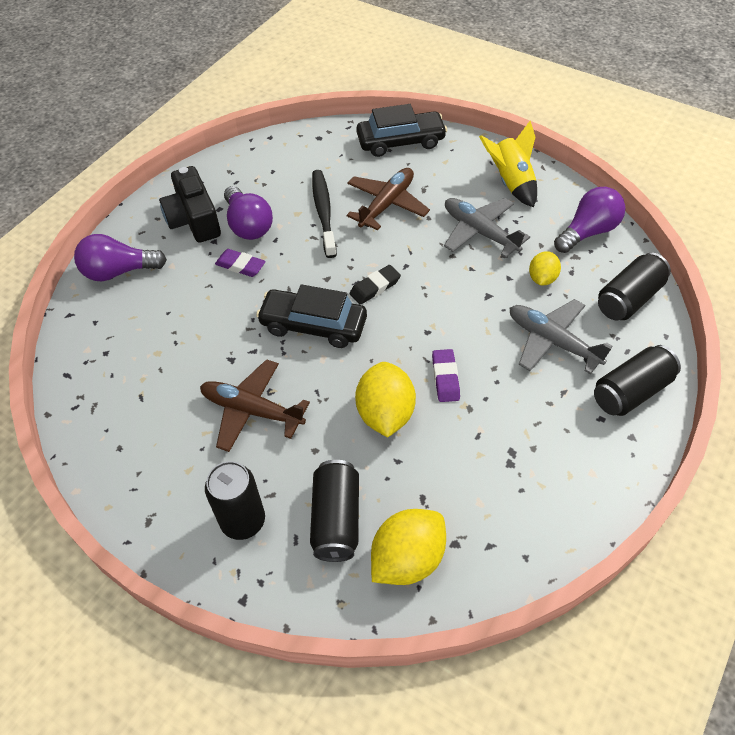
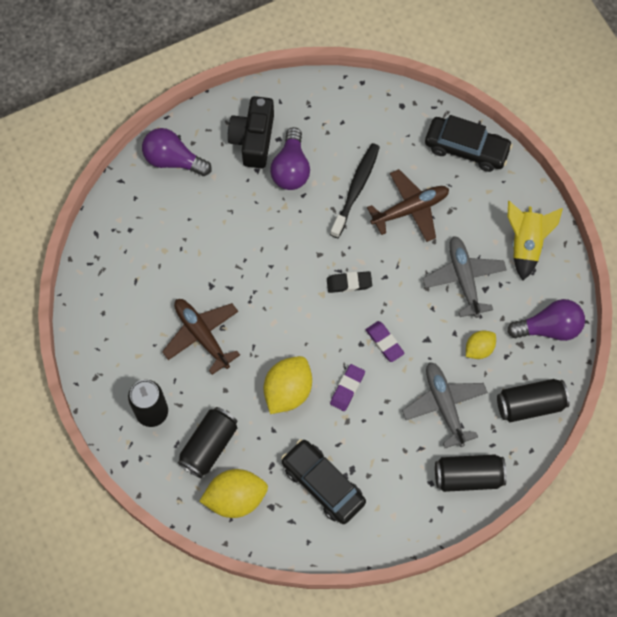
camera: 30 degrees right, 15 degrees up
purple eraser [215,249,266,277] -> purple eraser moved to [366,321,405,362]
black car [256,284,367,348] -> black car moved to [281,439,366,524]

